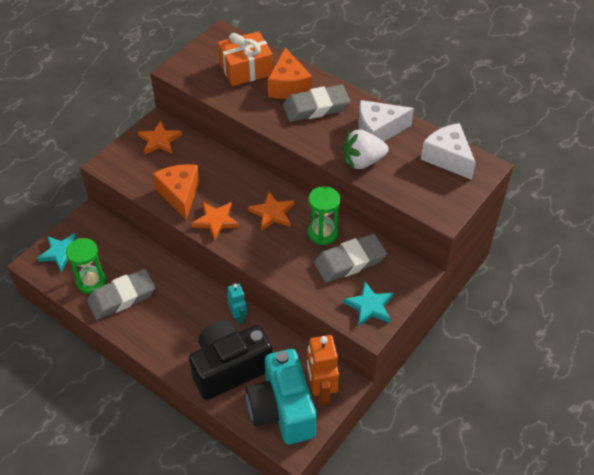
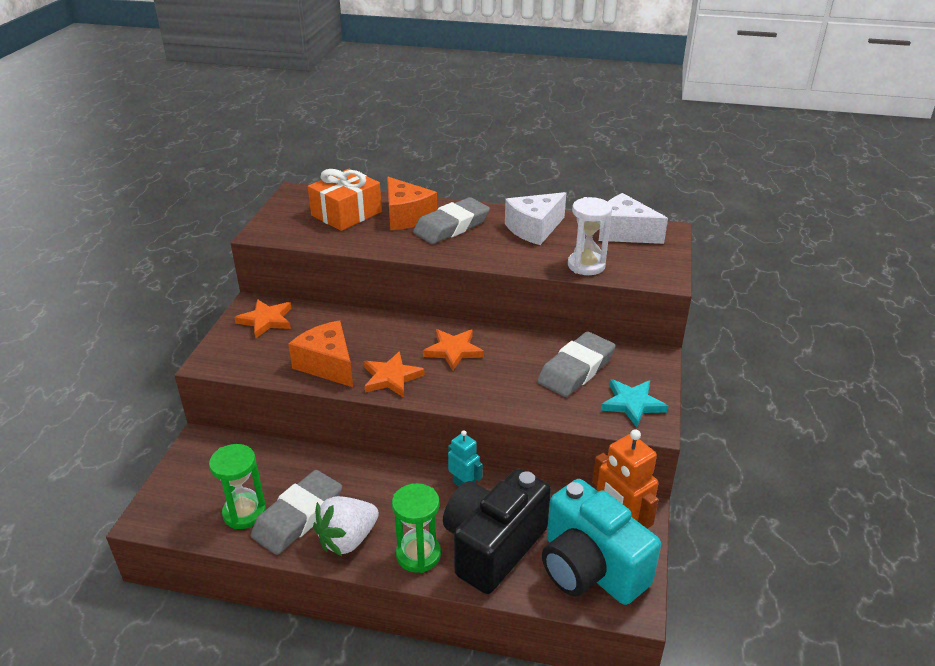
camera: 25 degrees left, 15 degrees down
turquoise star [37,233,77,272] -> none
green hourglass [308,186,340,245] -> green hourglass moved to [392,483,441,573]
white strawberry [343,130,388,169] -> white strawberry moved to [313,496,379,556]
none -> white hourglass [568,197,612,275]

